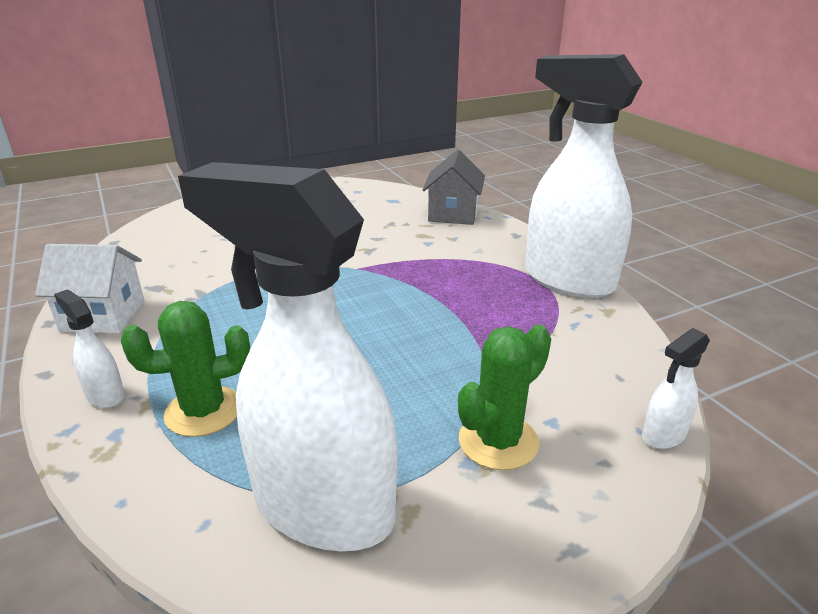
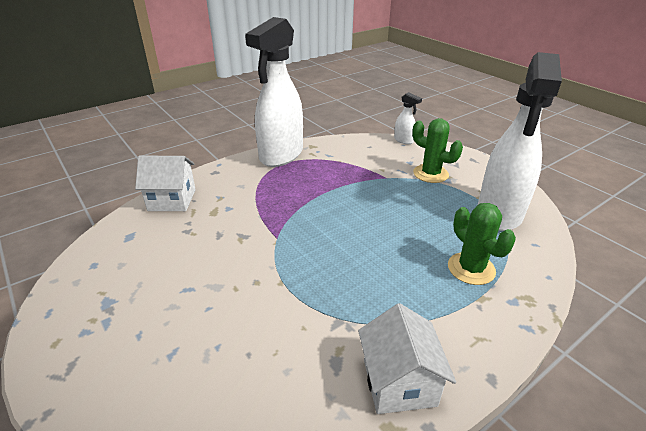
camera: 100 degrees left, 5 degrees up
white spray bottle [54,290,125,408] -> none
grey house [422,150,485,225] -> white house [135,156,196,211]

